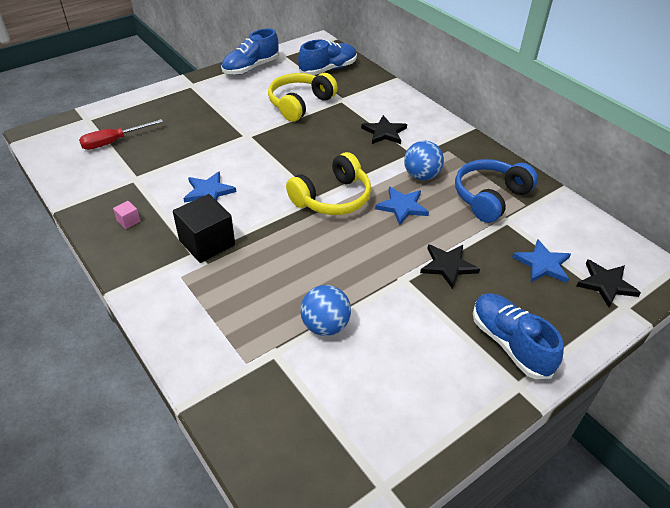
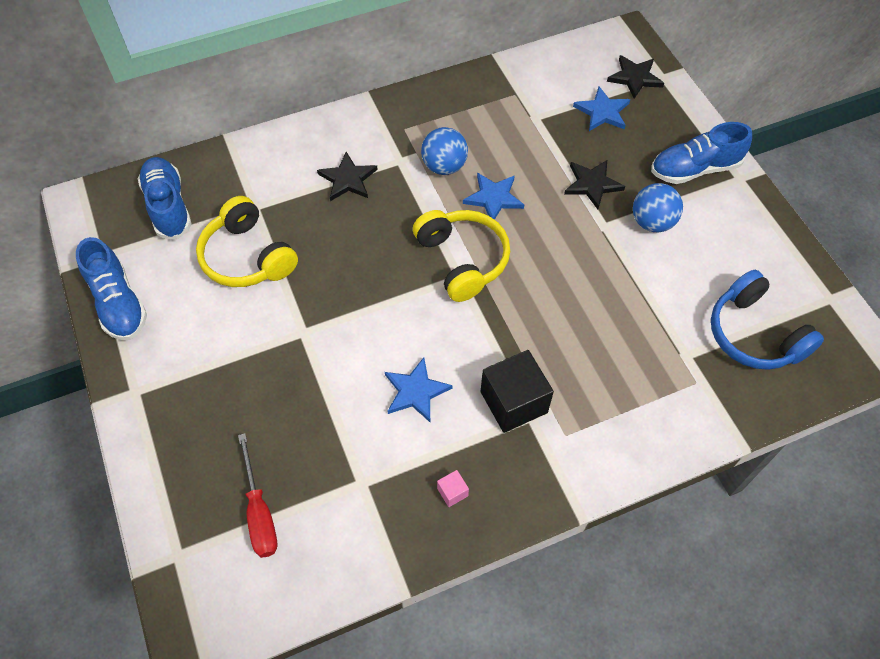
camera: 75 degrees left, 15 degrees up
blue ball [300,285,351,336] -> blue ball moved to [633,183,683,232]
blue headphones [455,159,538,223] -> blue headphones moved to [711,270,824,370]

